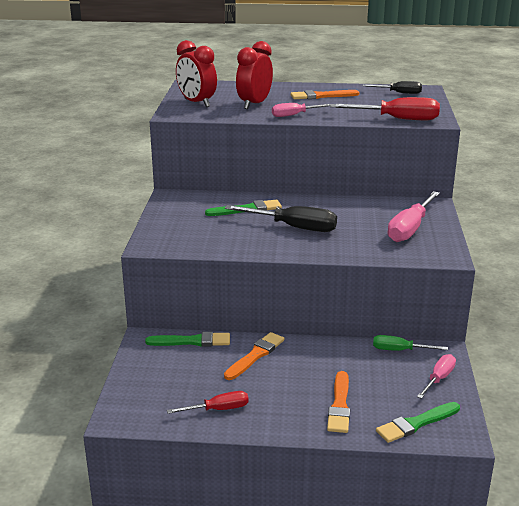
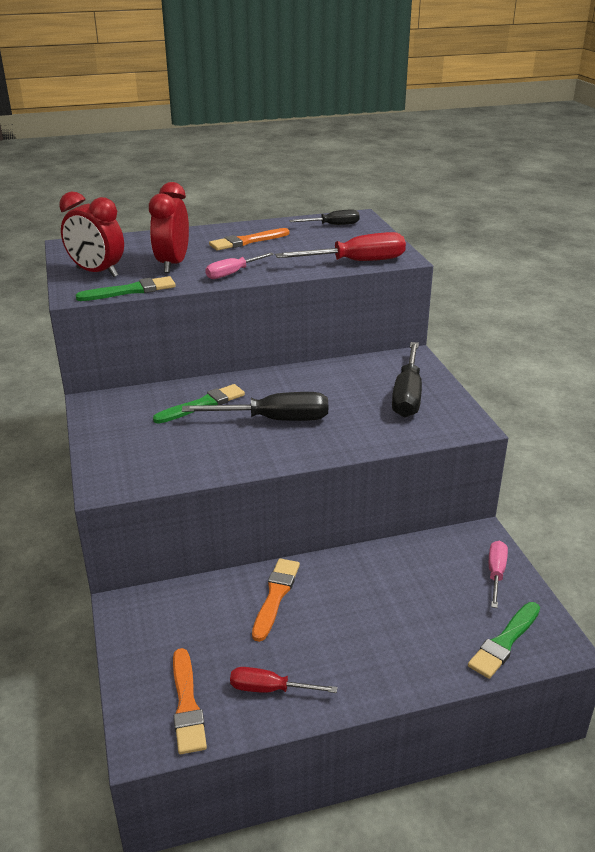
camera: 20 degrees left, 5 degrees up
green brush [145,332,230,347] -> green brush moved to [75,276,176,301]
red screwdriver [167,391,249,414] -> red screwdriver turned 135 degrees counterclockwise [230,667,338,693]
orange brush [327,371,350,433] -> orange brush moved to [173,648,207,754]
green screwdriver [373,335,448,351] -> none
pink screwdriver [388,191,440,242] -> black screwdriver [392,342,422,418]

